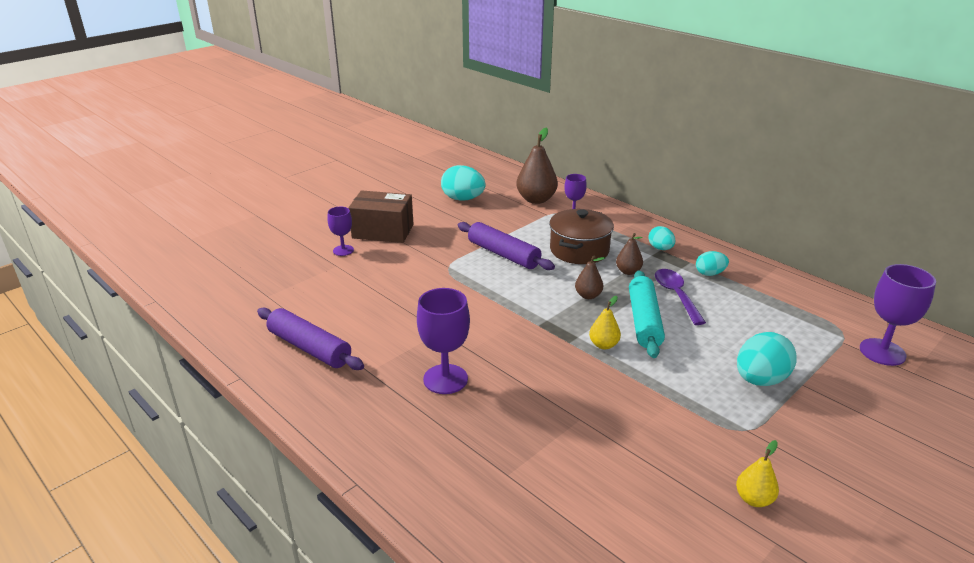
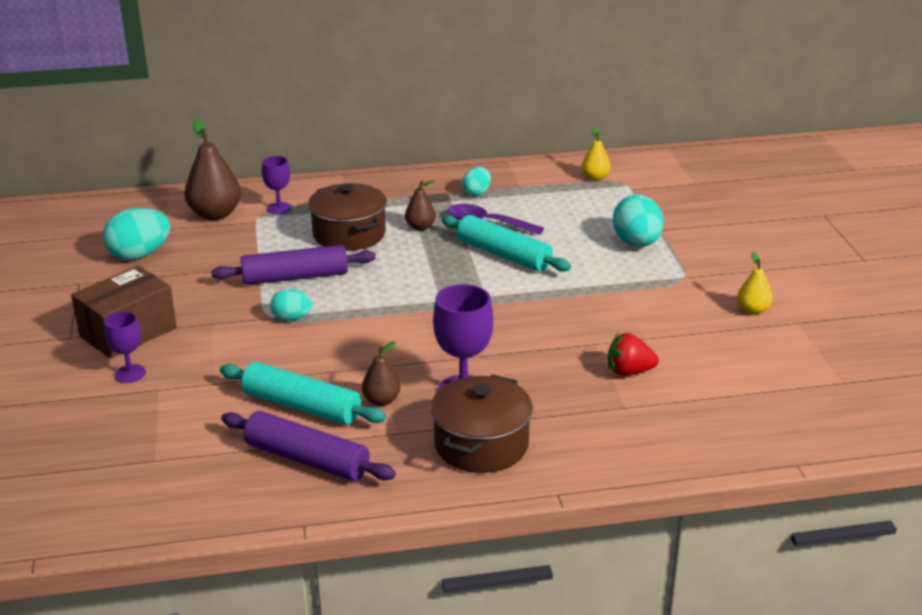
camera: 55 degrees left, 0 degrees up
purple rolling pin [257,307,364,370] -> purple rolling pin turned 45 degrees clockwise [221,411,396,481]
brown pear [575,255,605,299] -> brown pear moved to [362,341,400,406]
yellow pear [589,296,621,349] -> yellow pear moved to [582,127,611,180]
turquoise egg [648,226,675,250] -> turquoise egg moved to [270,289,312,321]
purple goblet [860,264,936,366] -> none
none -> turquoise rolling pin [220,362,386,425]
none -> brown pot [431,374,533,473]
none -> red strawberry [608,333,659,376]

